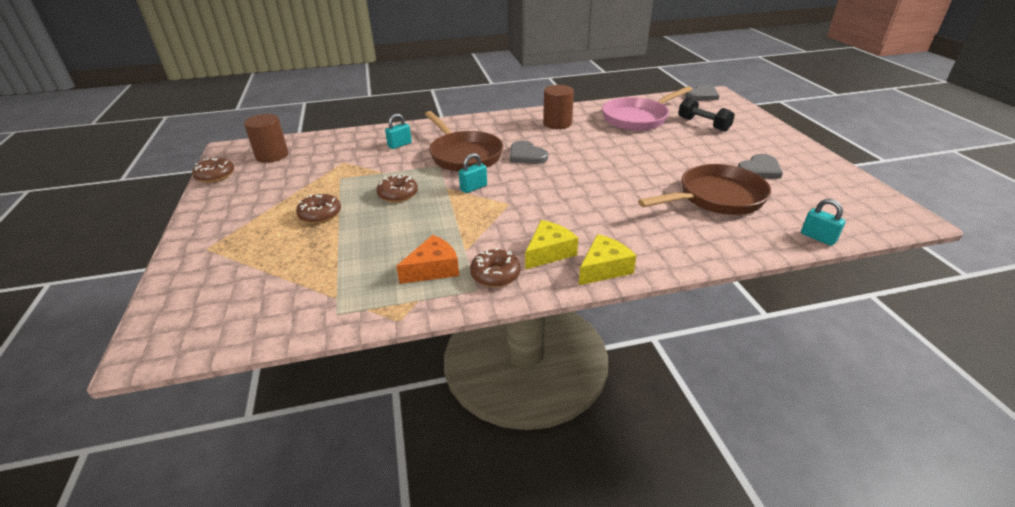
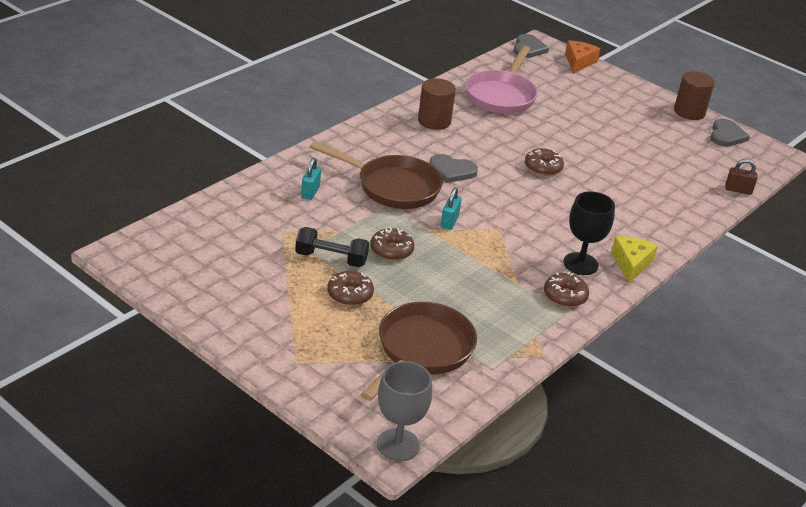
camera: 40 degrees left, 0 degrees up
brown donut [192,158,234,183] -> brown donut moved to [525,148,564,176]
brown cylinder [244,114,289,163] -> brown cylinder moved to [674,71,715,120]
orange cheese [396,235,459,284] -> orange cheese moved to [565,40,600,73]
yellow cheese [525,220,578,269] -> black goblet [563,191,615,275]
brown pan [638,164,771,215] -> brown pan moved to [361,302,477,401]
black dumbbell [678,97,735,132] -> black dumbbell moved to [295,227,369,267]
grey heart [738,154,783,179] -> grey heart moved to [710,119,750,147]
turquoise padlock [801,199,846,246] -> brown padlock [725,159,758,195]
none -> grey goblet [377,361,432,461]

